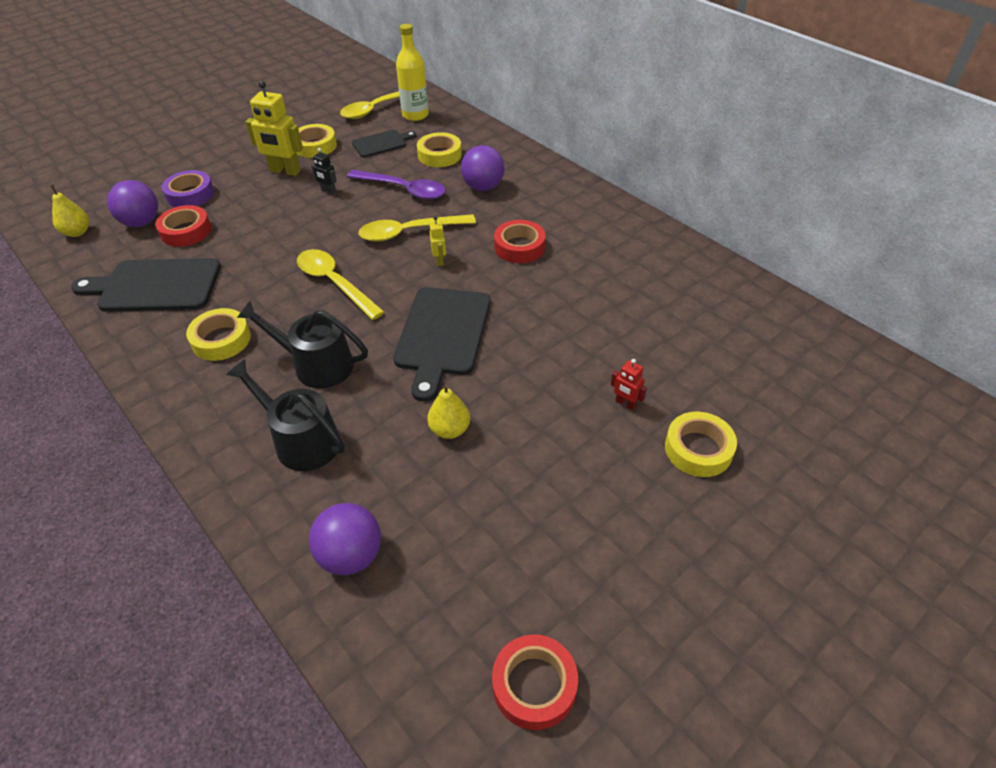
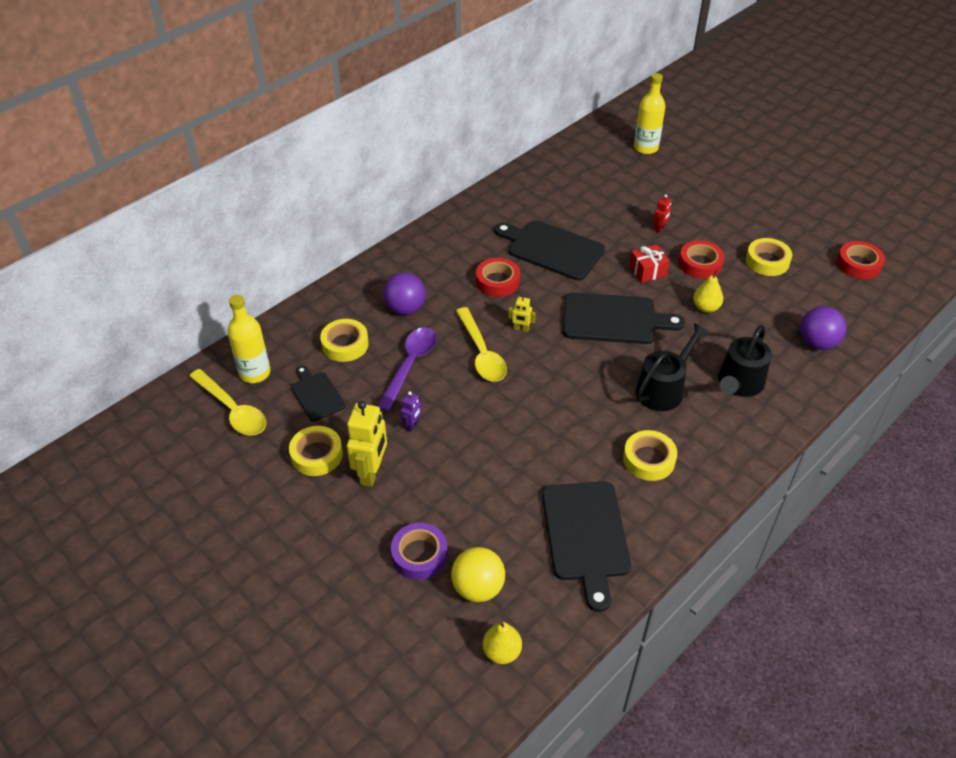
camera: 95 degrees left, 0 degrees up
purple ball [107,180,158,227] -> yellow ball [451,547,505,602]
red tape [155,205,211,247] -> red tape moved to [679,240,724,279]
black watering can [237,300,368,389] -> black watering can turned 150 degrees counterclockwise [636,323,709,411]
yellow spoon [297,249,384,320] -> none
black robot [311,148,337,194] -> purple robot [401,391,422,432]
yellow robot [429,216,446,266] -> yellow robot turned 150 degrees counterclockwise [508,294,536,332]
yellow tape [665,412,737,477] -> yellow tape moved to [746,238,792,276]
none -> black cutting board [494,220,605,281]
none -> red gift [630,245,669,283]
none -> yellow bottle [634,73,665,154]

